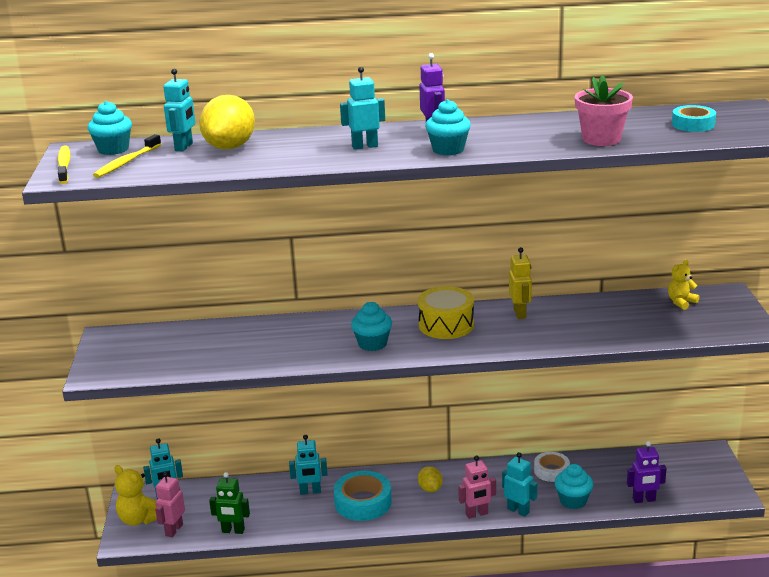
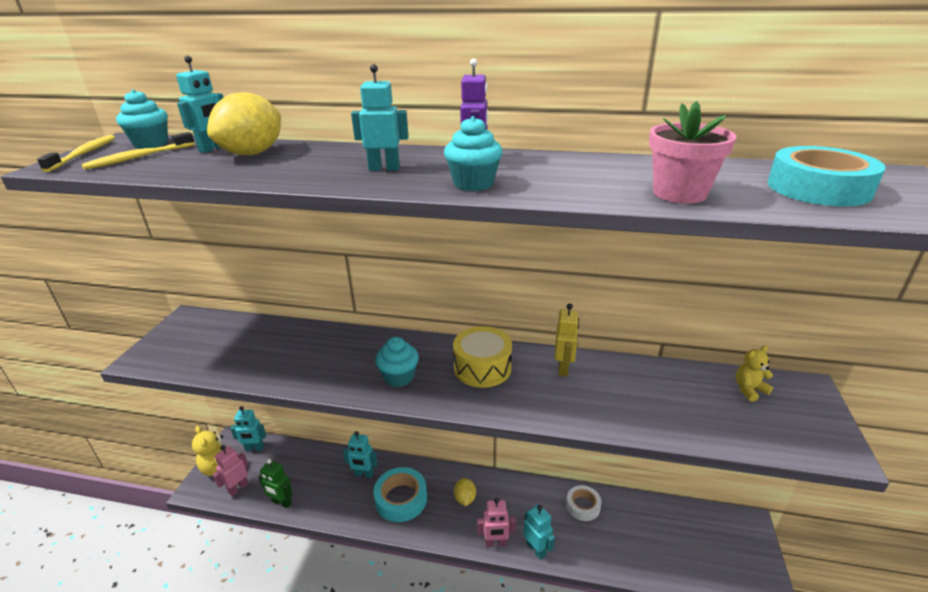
camera: 15 degrees right, 5 degrees up
turquoise cupcake [555,464,593,509] -> none
purple robot [627,441,667,503] -> none
turquoise tape [672,105,716,132] -> turquoise tape [768,146,885,206], size x1.58

